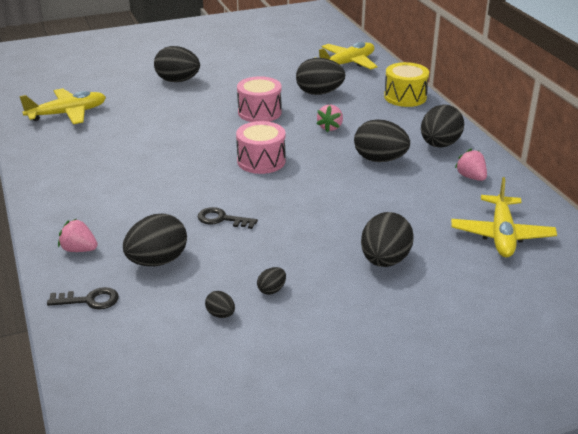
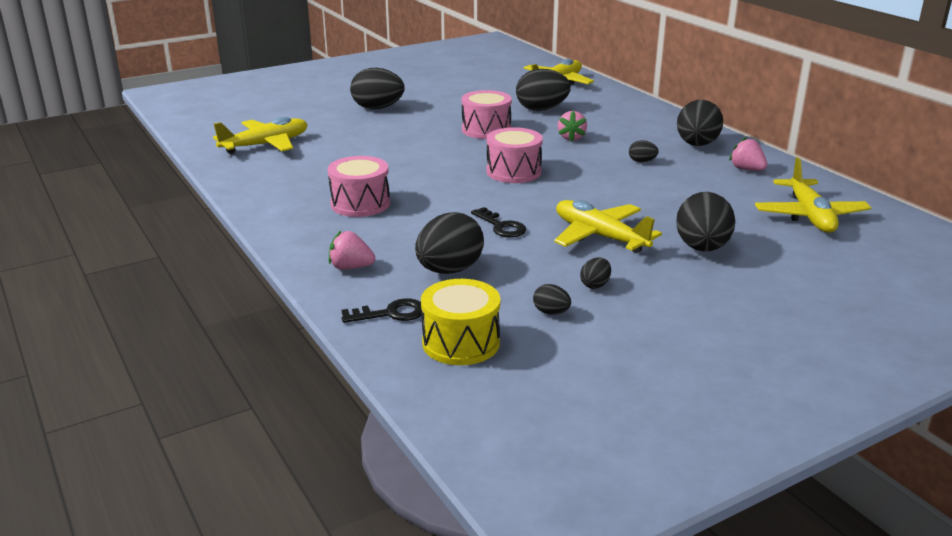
camera: 10 degrees left, 5 degrees down
black key [198,207,258,229] -> black key turned 135 degrees counterclockwise [471,207,526,238]
black egg [354,120,410,162] -> black egg [629,140,659,162], size x0.47
yellow drum [384,62,429,107] -> yellow drum moved to [421,279,500,365]
none -> pink drum [328,156,390,217]
none -> yellow plane [554,200,662,253]

